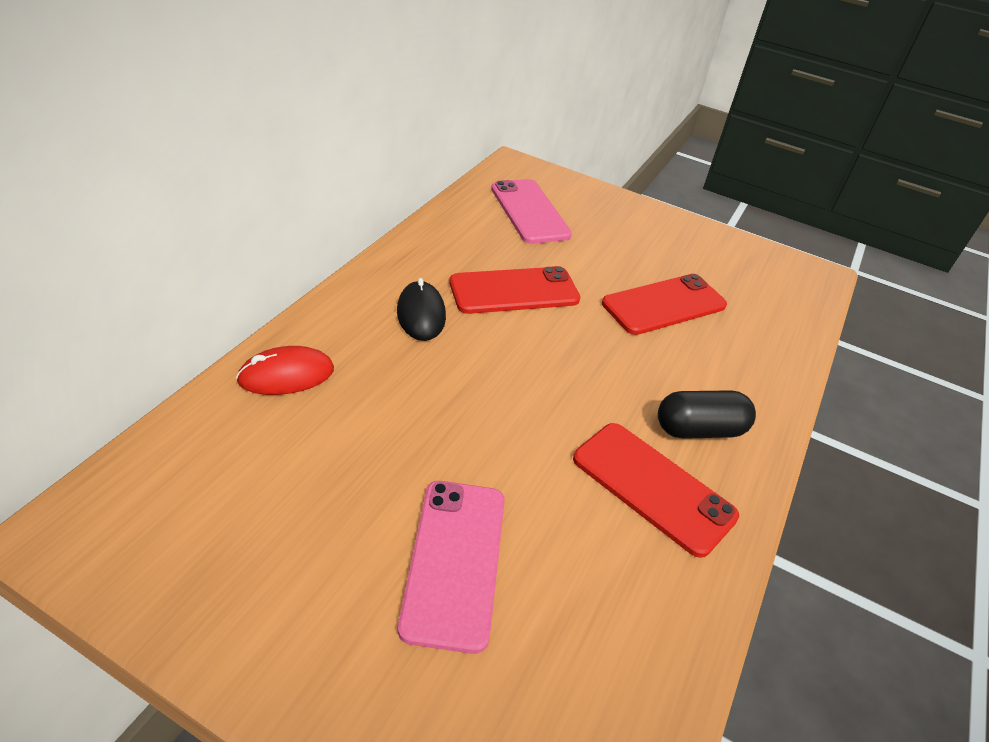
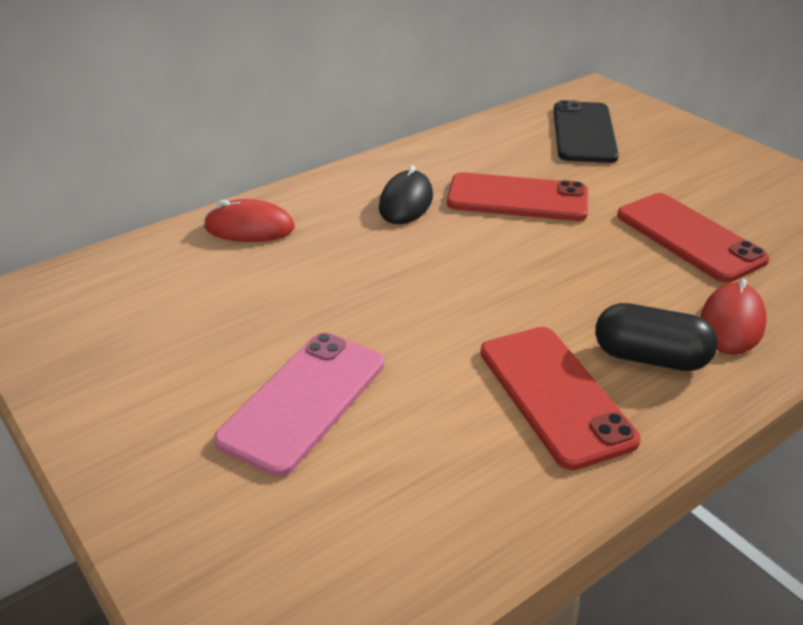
camera: 30 degrees right, 5 degrees down
pink phone [491,179,572,244] -> black phone [554,100,619,163]
red phone [602,274,727,335] -> red phone turned 60 degrees clockwise [617,193,770,282]
none -> red mouse [701,278,767,355]

